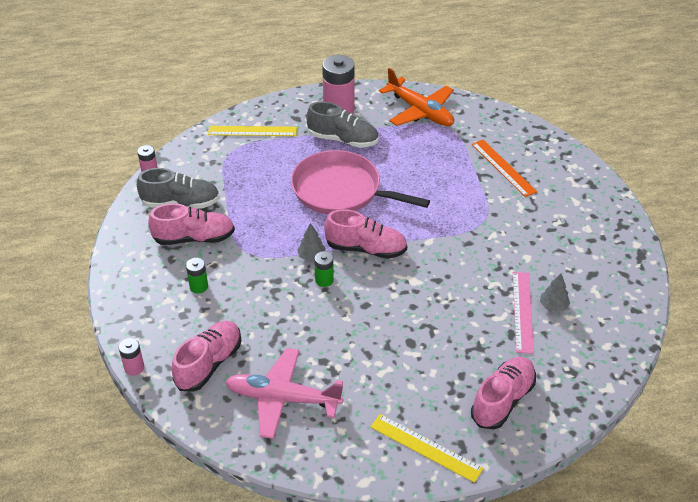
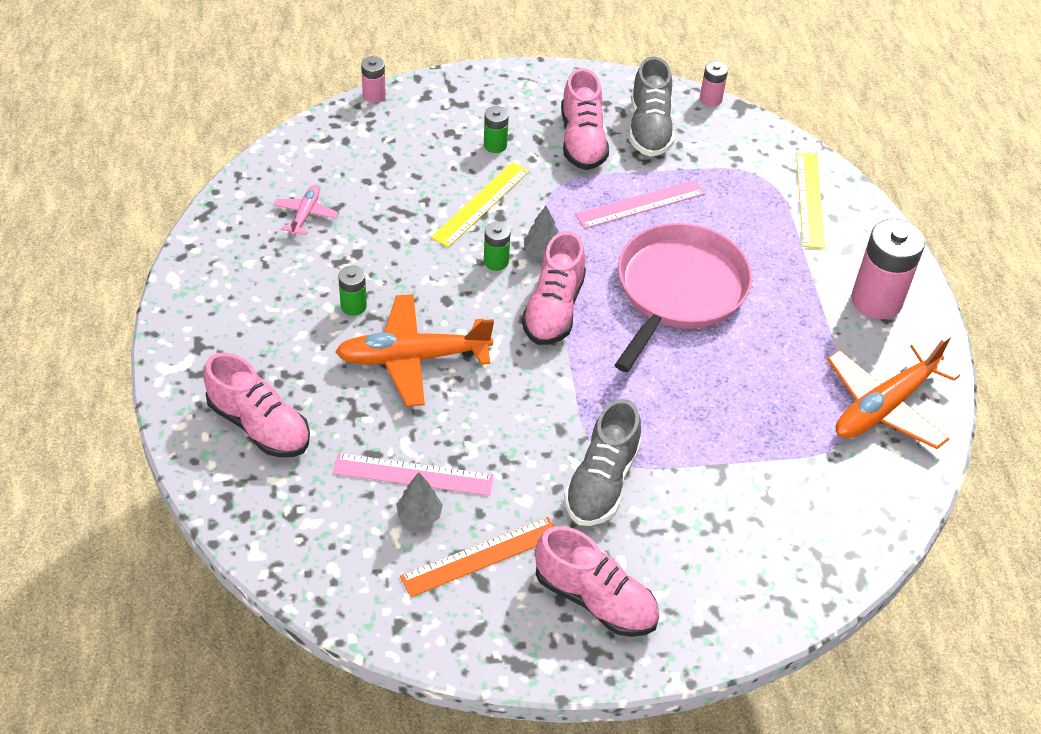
camera: 90 degrees right, 5 degrees up
pink shoe [172,321,241,392] -> pink shoe moved to [535,526,659,637]
pink plane [225,348,344,439] -> pink plane [273,185,338,236], size x0.50
grey shoe [306,102,378,148] -> grey shoe moved to [564,399,641,526]
yellow ruler [370,414,484,483] -> yellow ruler moved to [431,162,529,248]
orange ruler [472,140,537,197] -> orange ruler moved to [400,517,554,597]
none -> orange plane [335,294,494,406]
none -> green battery [338,266,367,316]
none -> pink ruler [575,180,705,229]

